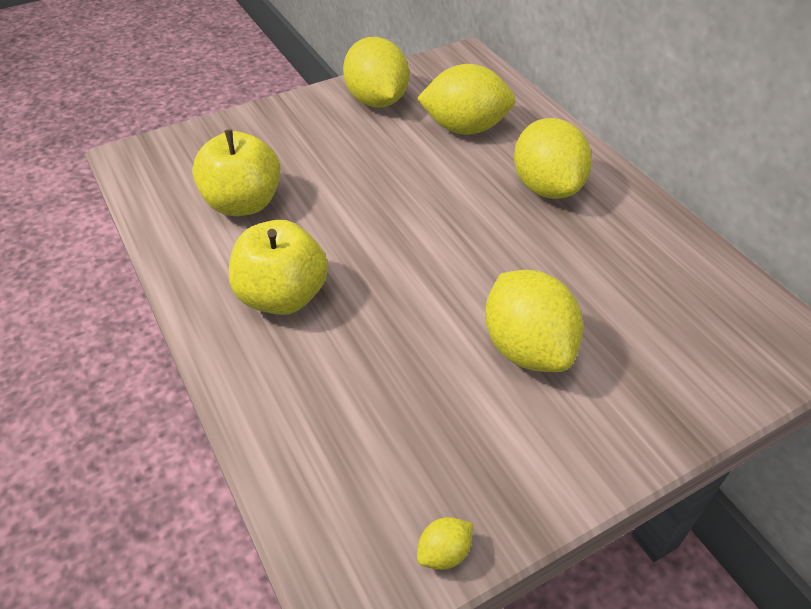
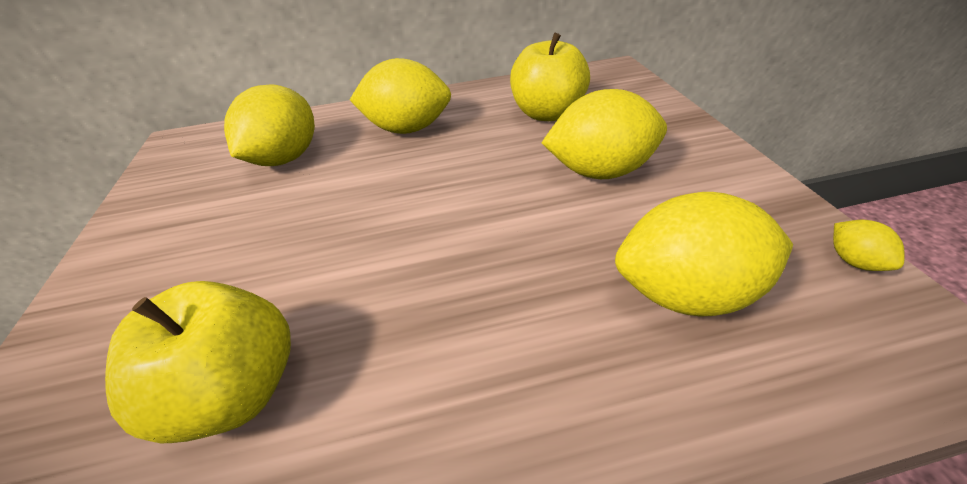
camera: 70 degrees left, 5 degrees down
yellow apple [229,220,328,315] -> yellow apple moved to [510,33,590,121]
yellow lemon [343,37,409,108] -> yellow lemon moved to [615,192,793,316]

